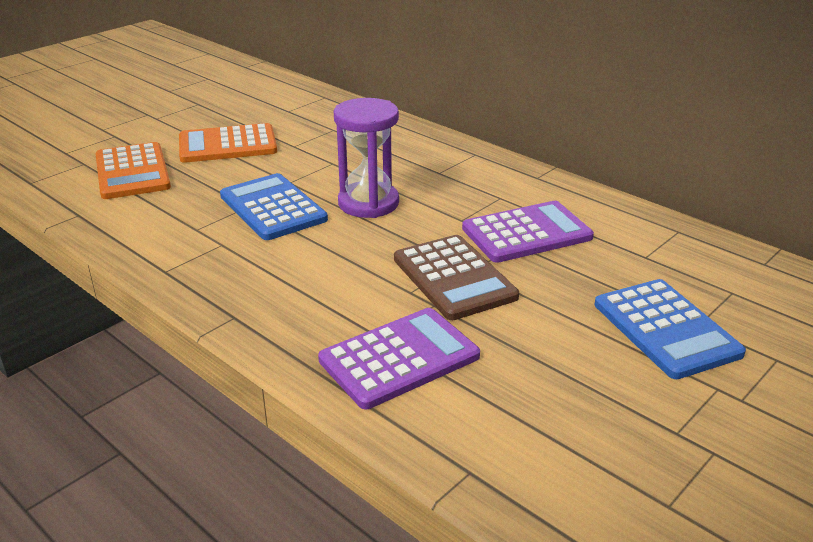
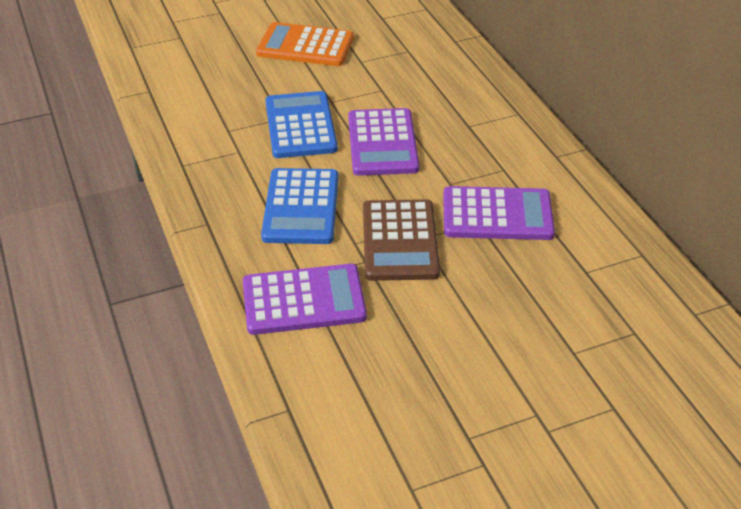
camera: 25 degrees right, 10 degrees up
orange calculator [96,142,171,199] -> none
purple hourglass [334,98,399,218] -> purple calculator [348,108,419,176]
blue calculator [595,279,746,379] -> blue calculator moved to [261,168,339,244]

